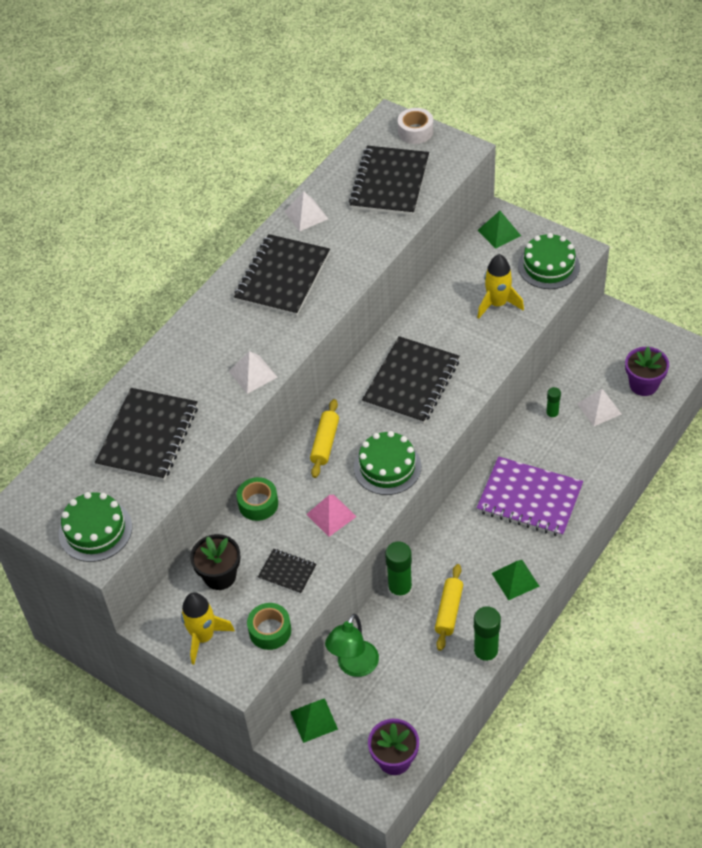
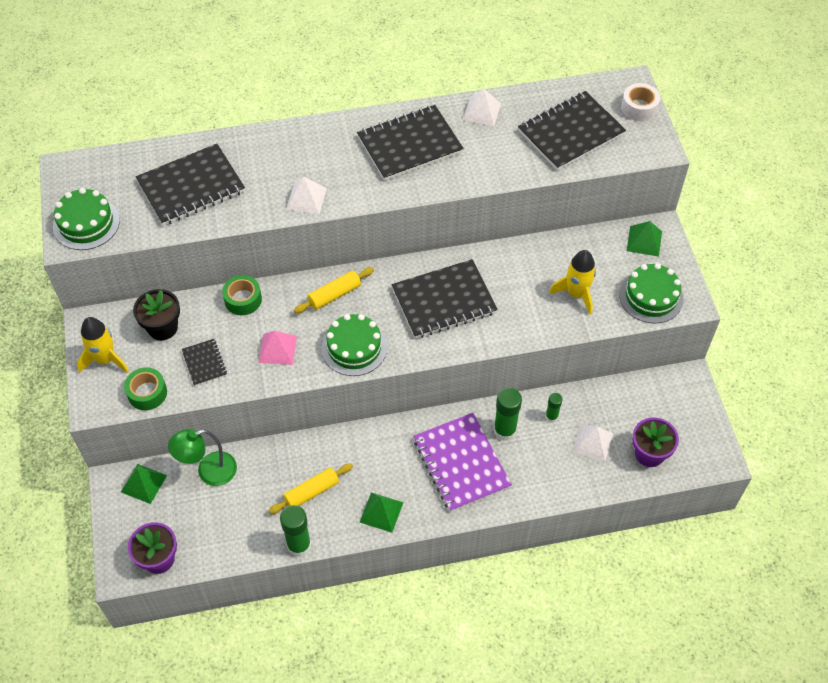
camera: 40 degrees right, 5 degrees up
green glue stick [385,542,412,601] -> green glue stick moved to [494,388,522,441]

